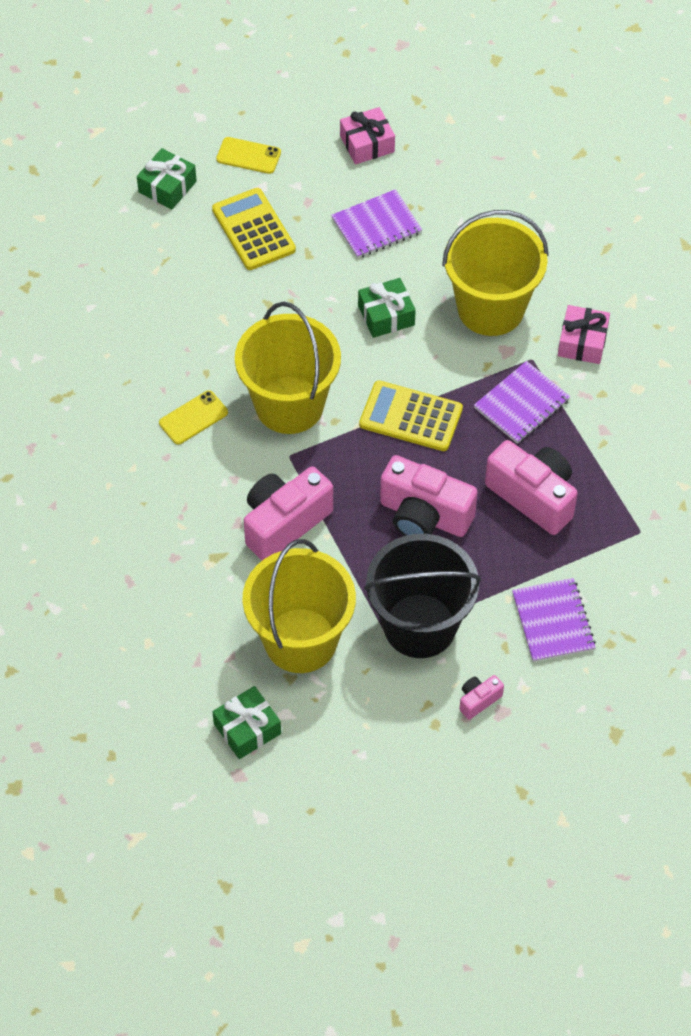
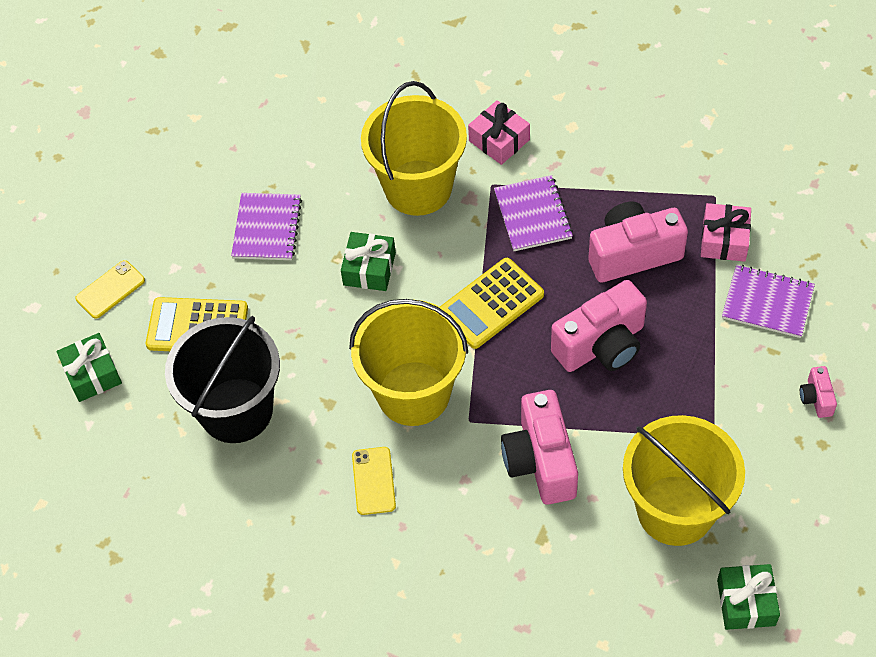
camera: 55 degrees left, 0 degrees up
pink gift [340,107,395,164] -> pink gift moved to [701,203,751,262]
black bucket [364,534,481,658] -> black bucket moved to [165,316,280,443]

